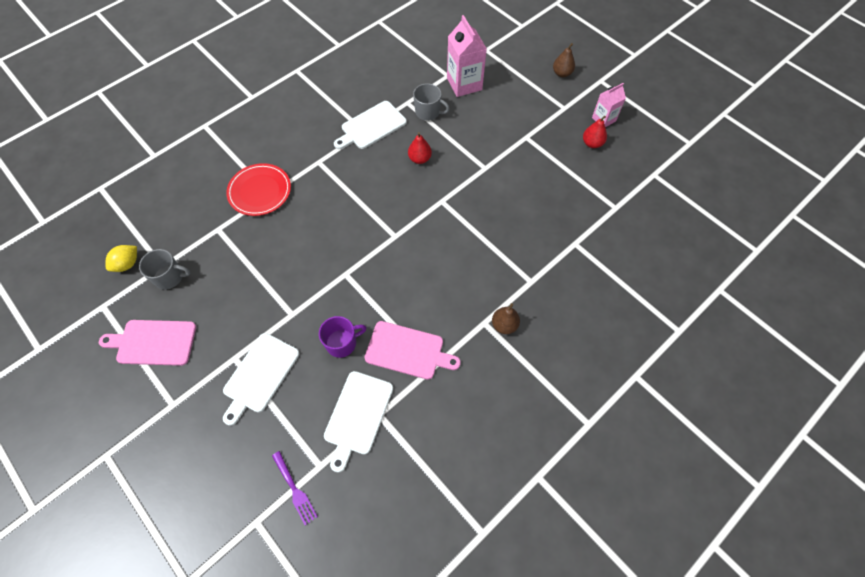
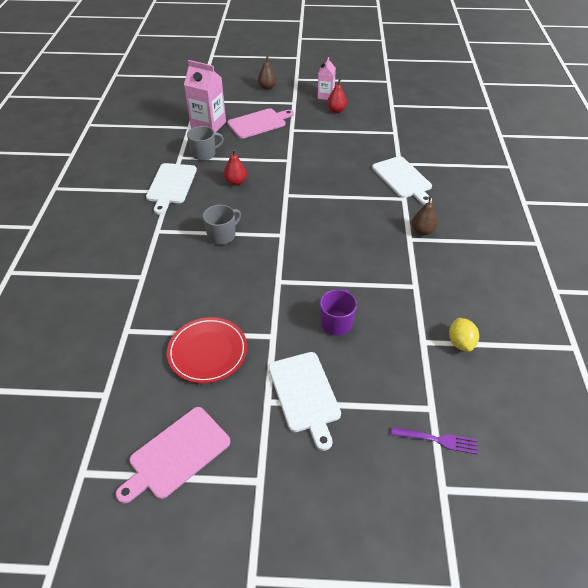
camera: 45 degrees left, 15 degrees down
yellow lemon [105,245,137,272] -> yellow lemon moved to [449,318,479,352]
grey mug [139,249,190,290] -> grey mug moved to [203,205,241,245]
red plate [226,163,291,216] -> red plate moved to [167,317,247,383]
white cutting board [324,371,393,473] -> white cutting board moved to [372,156,432,205]
pink cutting board [365,321,461,380] -> pink cutting board moved to [227,108,294,139]

